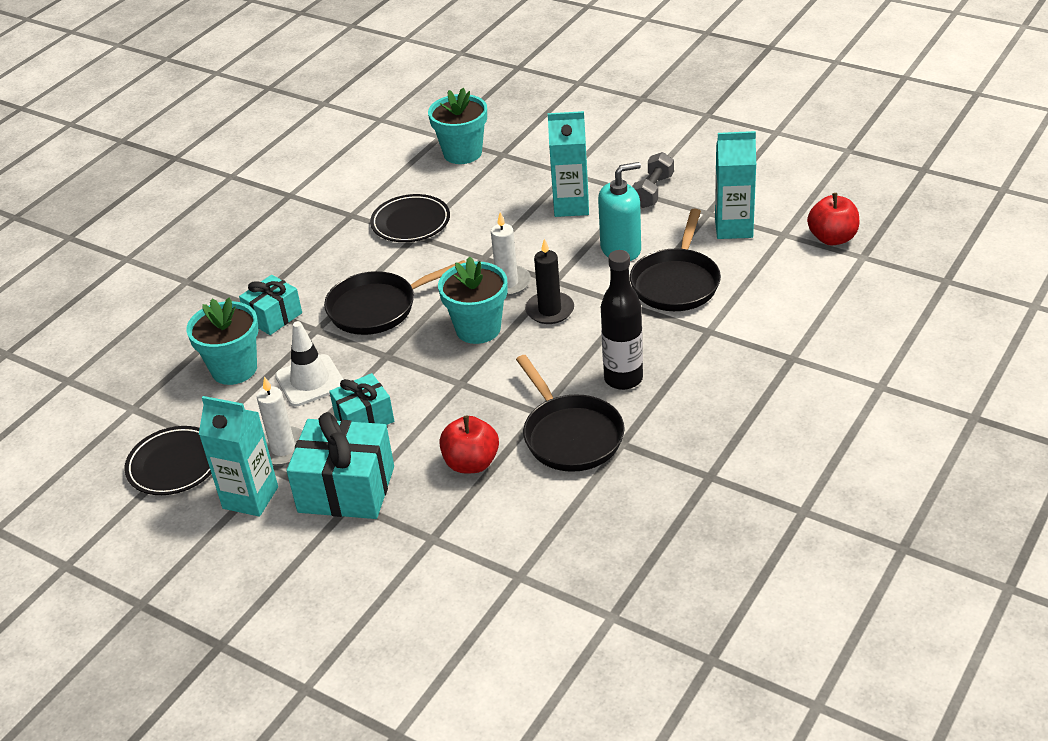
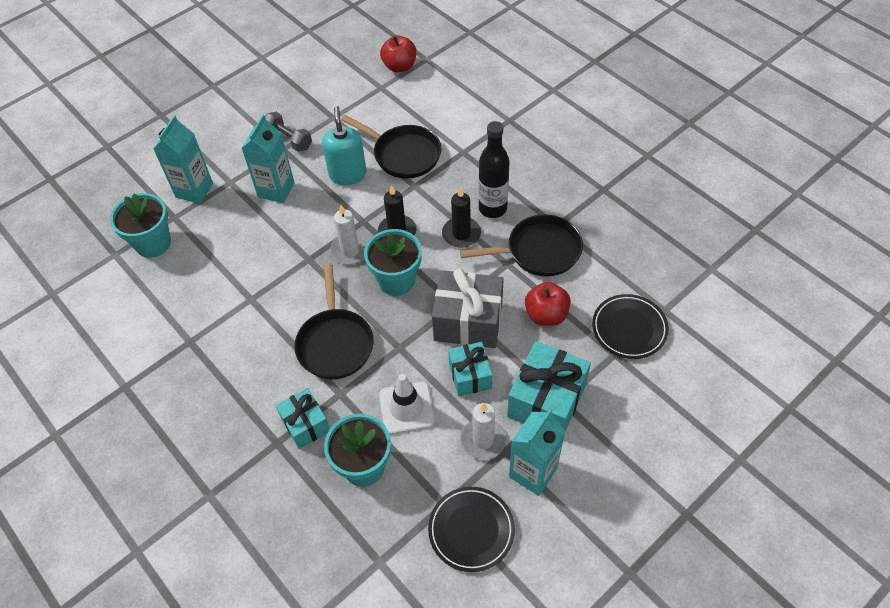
camera: 75 degrees left, 15 degrees up
black plate [370,194,450,242] -> black plate moved to [592,294,669,359]
turquoise carton [715,131,756,239] -> turquoise carton moved to [153,115,213,204]
none -> grey gift [432,268,504,348]
none -> black candle [442,187,481,248]

